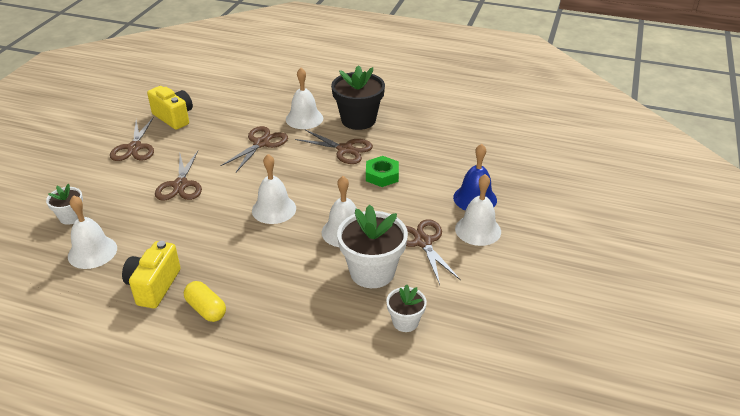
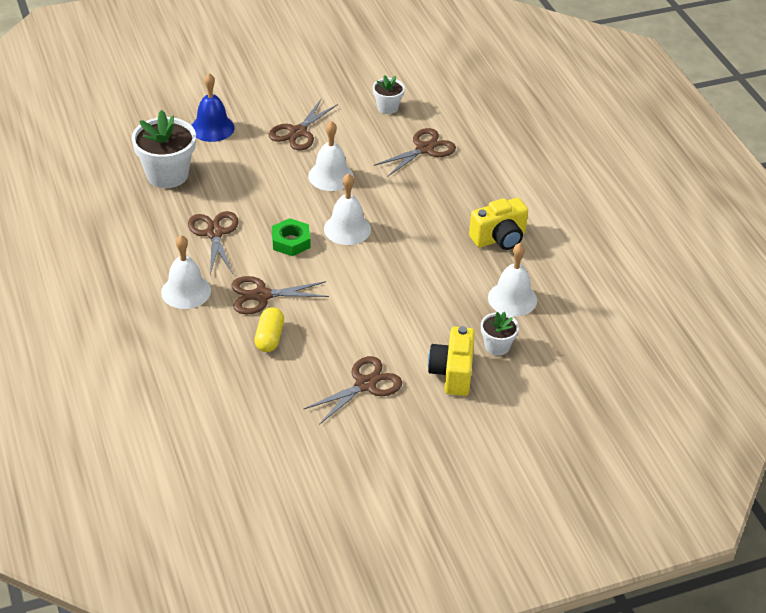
camera: 130 degrees left, 5 degrees up
yellow camera [147,86,193,130] -> yellow camera moved to [428,326,475,396]
brown scissors [155,151,202,200] -> brown scissors moved to [374,128,456,177]
yellow capsule [184,281,226,322] -> yellow capsule moved to [254,307,284,352]
black flower pot [331,65,385,130] -> none
white flower pot [337,204,408,288] -> white flower pot moved to [132,110,196,188]
green nut [366,156,399,187] -> green nut moved to [272,218,310,256]
white bell [455,174,501,246] -> none

